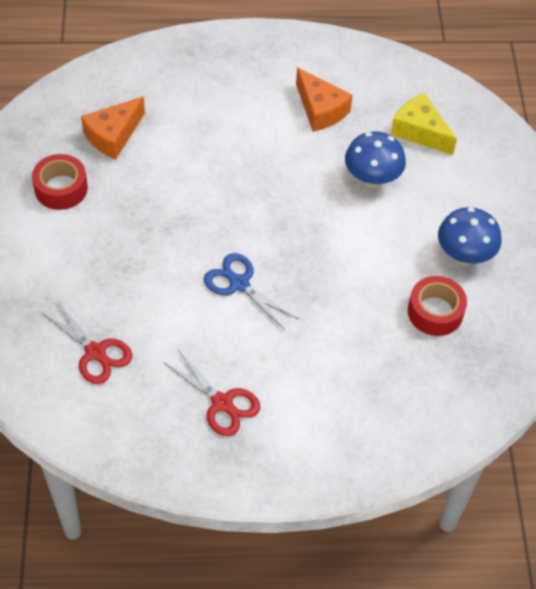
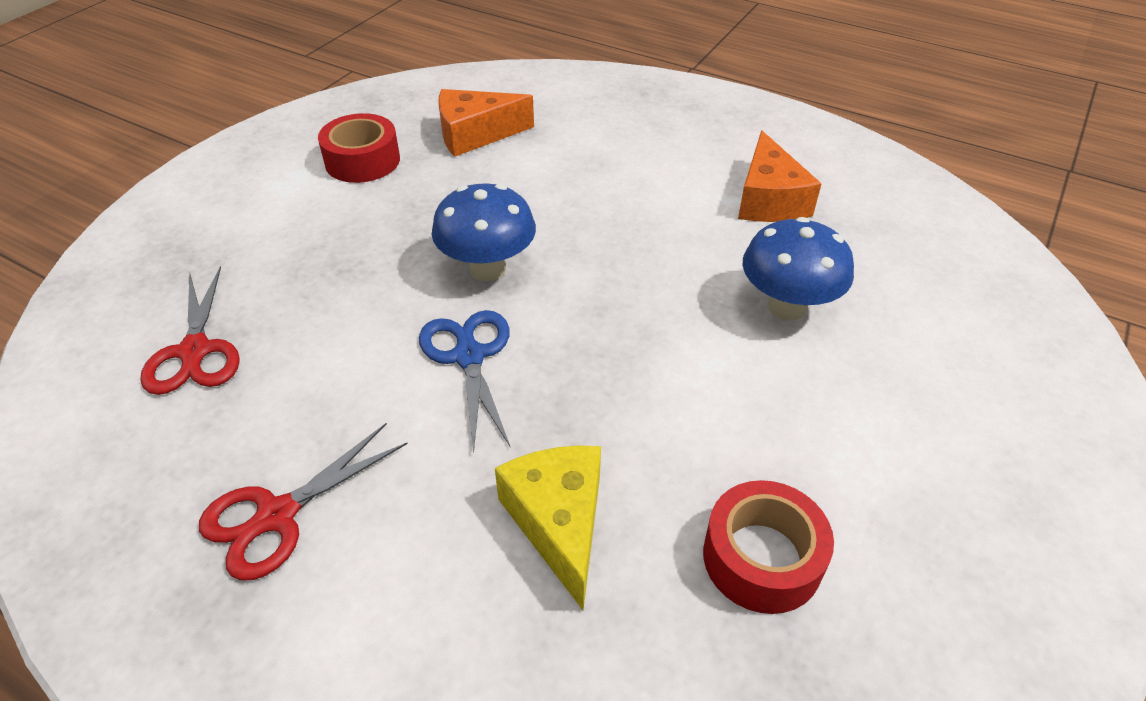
camera: 35 degrees right, 10 degrees down
red scissors [163,350,260,436] -> red scissors turned 60 degrees clockwise [199,423,407,581]
yellow cheese [391,93,457,155] -> yellow cheese moved to [495,445,601,610]
blue mushroom [438,207,502,265] -> blue mushroom moved to [432,184,536,281]

